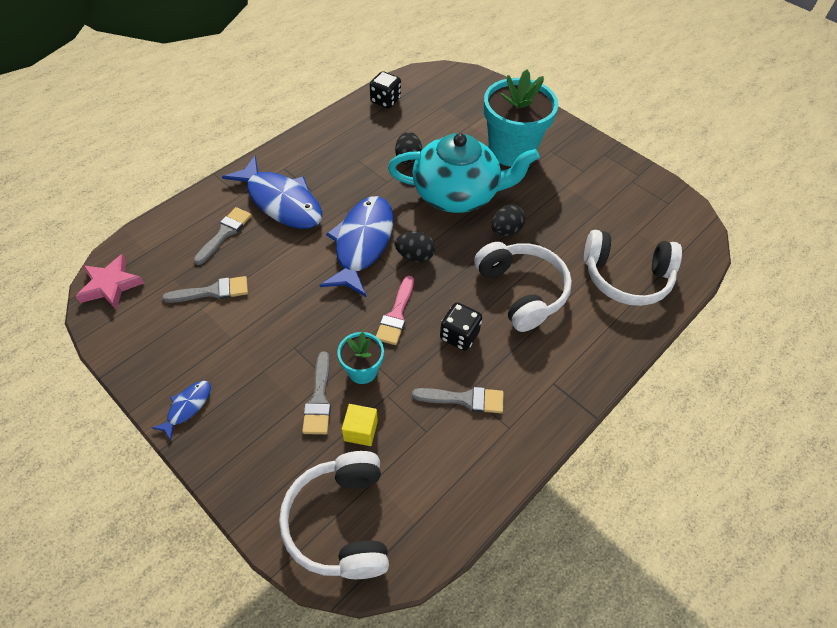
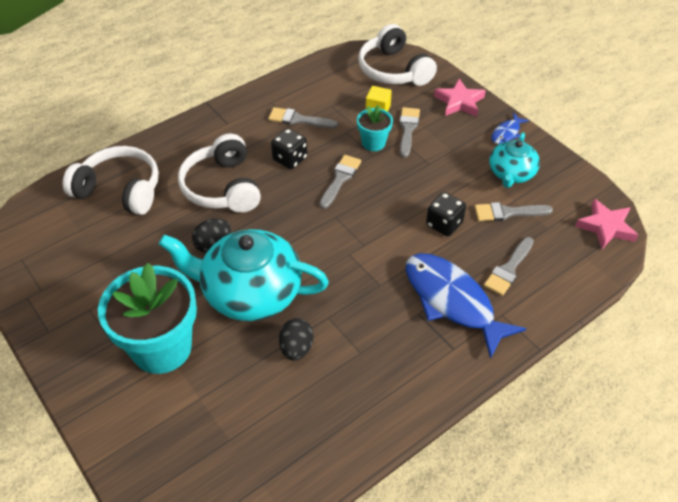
camera: 170 degrees left, 5 degrees down
white headphones [279,451,389,579] -> white headphones turned 150 degrees clockwise [358,24,437,86]
blue fish [319,196,393,297] -> none
black dice [370,71,401,108] -> black dice moved to [426,192,466,236]
pink brush [376,276,414,345] -> grey brush [320,155,361,209]
black egg [395,231,435,263] -> none
none -> pink star [434,79,486,117]
none -> turquoise teapot [489,132,540,188]

